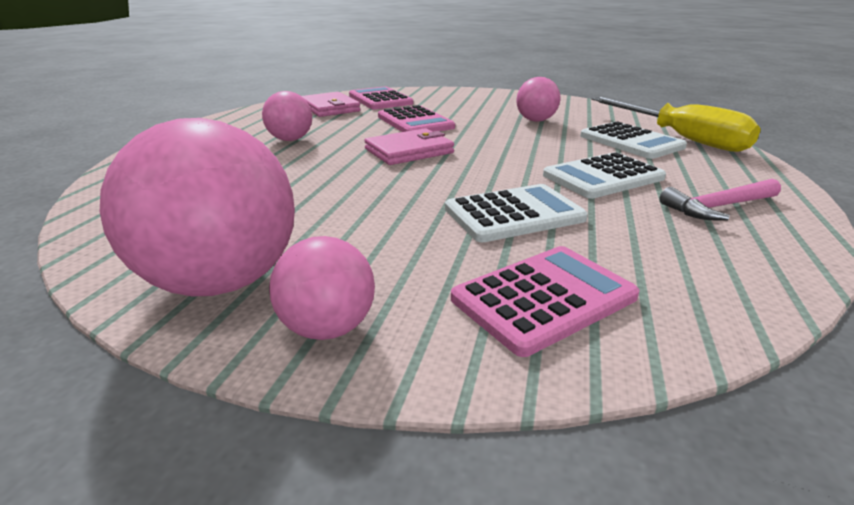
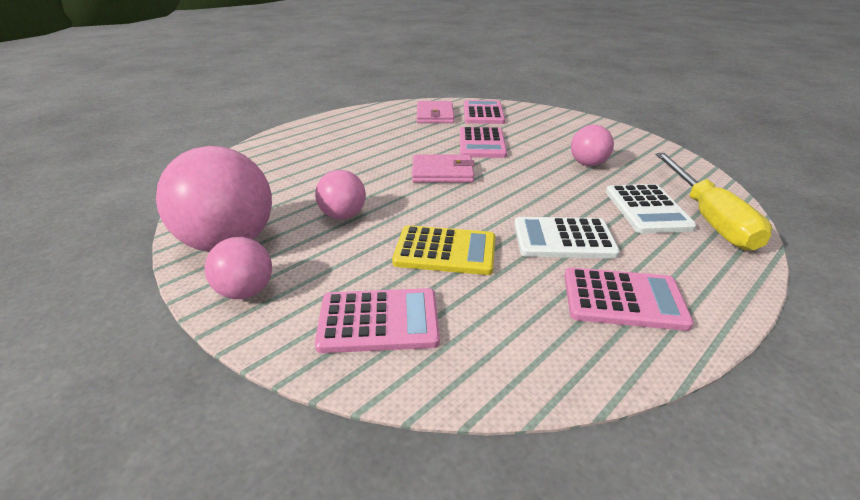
camera: 30 degrees right, 5 degrees up
pink ball [262,91,312,141] -> pink ball moved to [315,170,366,219]
white calculator [445,184,588,242] -> yellow calculator [392,225,495,275]
pink hammer [660,179,781,221] -> pink calculator [564,267,694,331]

